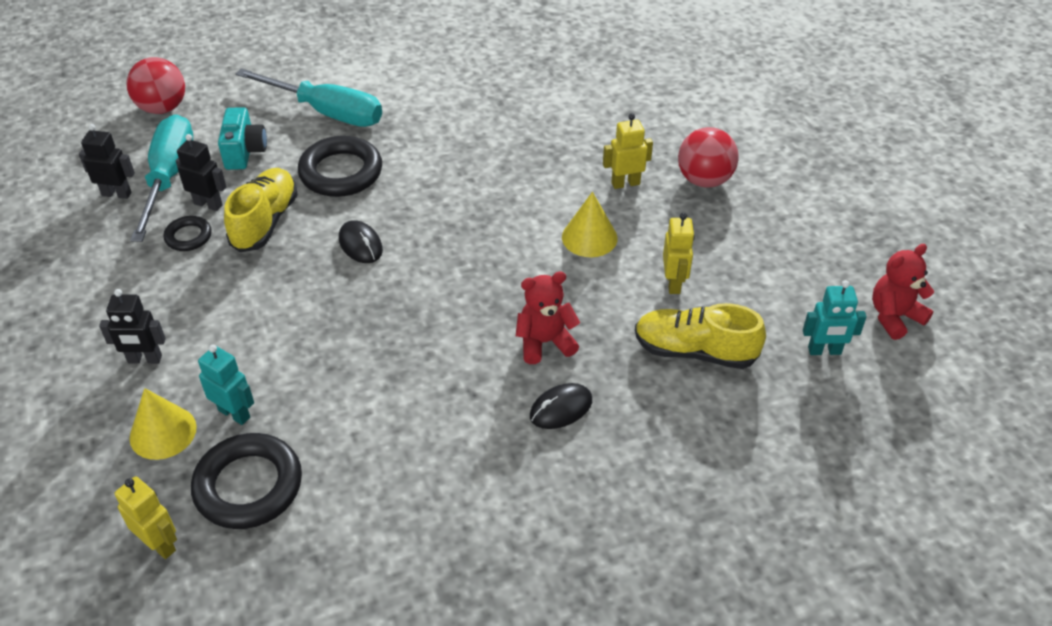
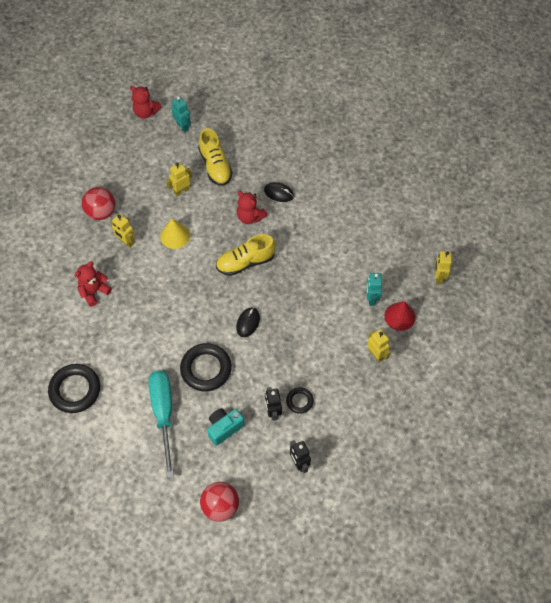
camera: 125 degrees left, 15 degrees up
black robot [99,289,166,364] -> yellow robot [367,329,391,362]
yellow cone [129,388,197,460] -> red cone [384,301,416,331]
turquoise screwdriver [130,115,193,242] -> none
black ring [191,433,302,529] -> black ring moved to [48,364,100,413]
yellow shoe [224,168,298,252] -> yellow shoe moved to [216,234,276,276]
none -> red teddy bear [74,261,112,307]

